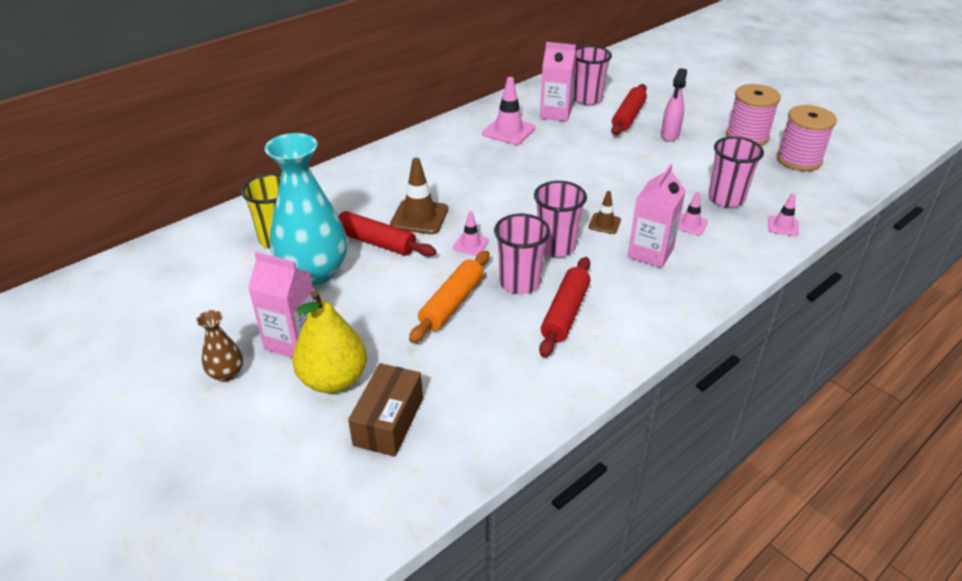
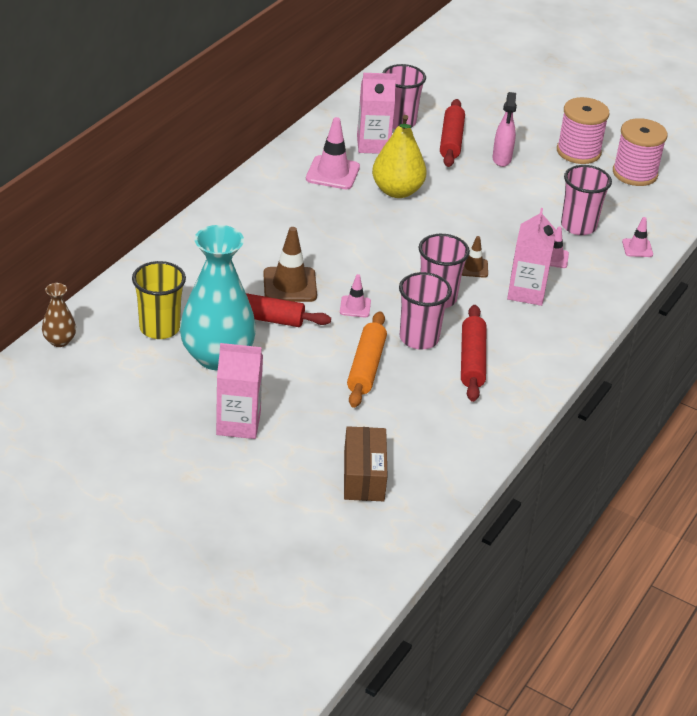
camera: 20 degrees left, 0 degrees up
brown vase [196,310,243,382] -> brown vase moved to [42,283,76,347]
yellow pear [292,290,367,393] -> yellow pear moved to [372,115,426,198]

